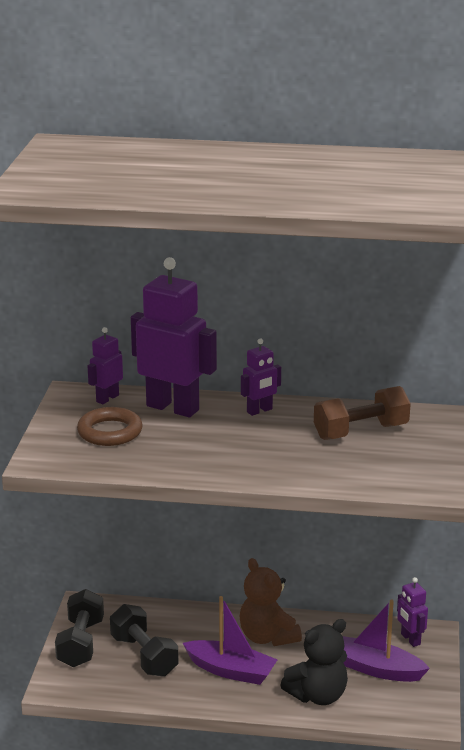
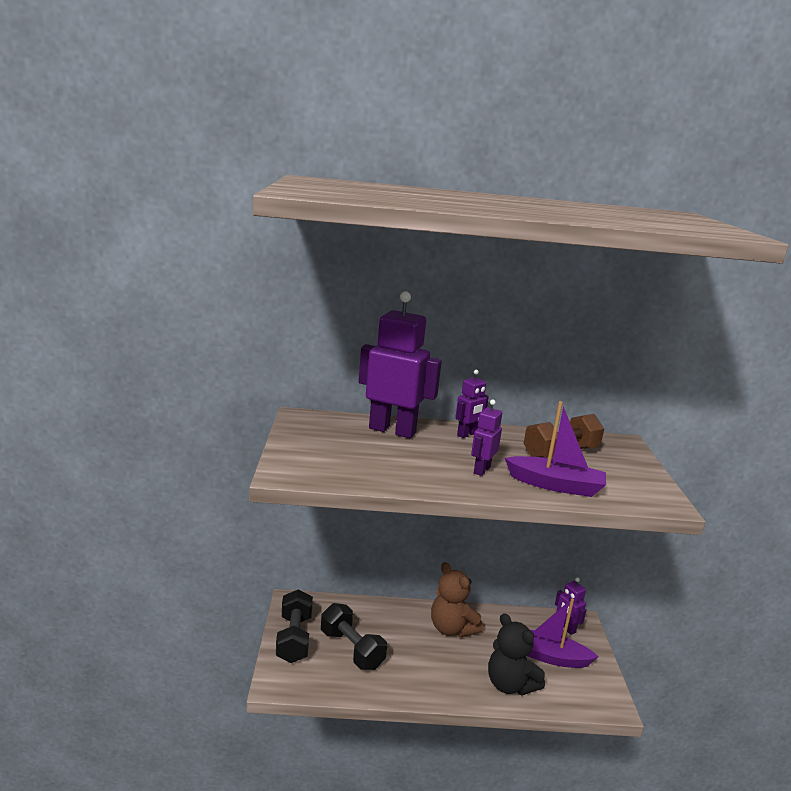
camera: 10 degrees left, 5 degrees down
brown ring [77,407,143,446] -> none
purple robot [88,327,123,404] -> purple robot moved to [471,399,502,476]
purple boat [183,596,277,685] -> purple boat moved to [505,401,606,497]
black teddy bear [280,619,348,705] -> black teddy bear turned 90 degrees clockwise [488,613,545,695]

